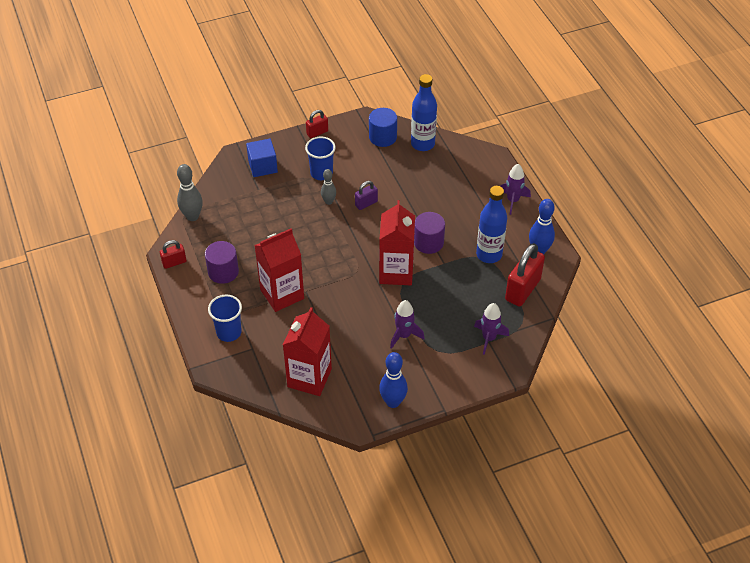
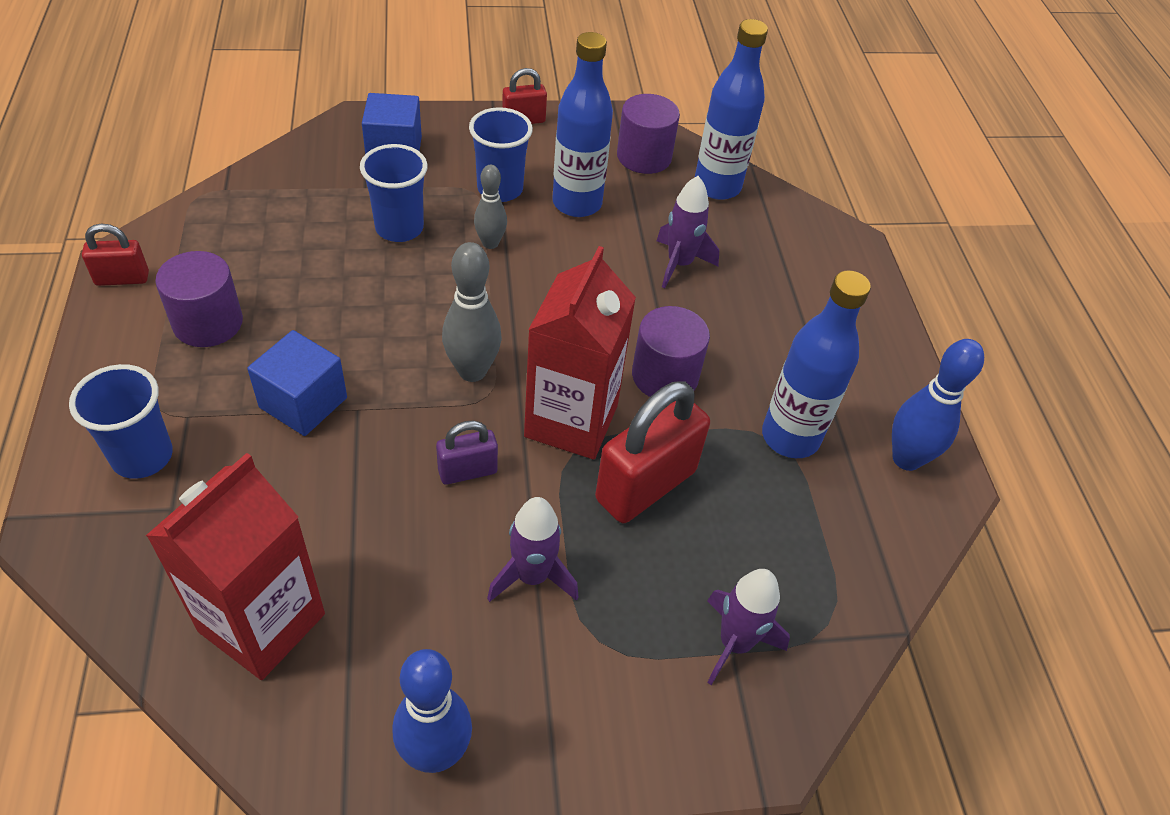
camera: 10 degrees right, 0 degrees up
grey bowling pin [177,164,203,221] -> grey bowling pin moved to [442,242,502,382]
red carton [254,228,304,312] -> blue cube [247,330,347,436]
purple padlock [355,181,378,210] -> purple padlock moved to [436,421,498,485]
blue cylinder [369,108,397,147] -> purple cylinder [617,94,680,174]
purple rocket [500,164,531,215] -> purple rocket moved to [657,176,719,288]
red padlock [505,243,545,307] -> red padlock moved to [595,381,710,523]
none -> blue cup [360,144,428,242]
none -> blue bottle [552,32,613,217]

